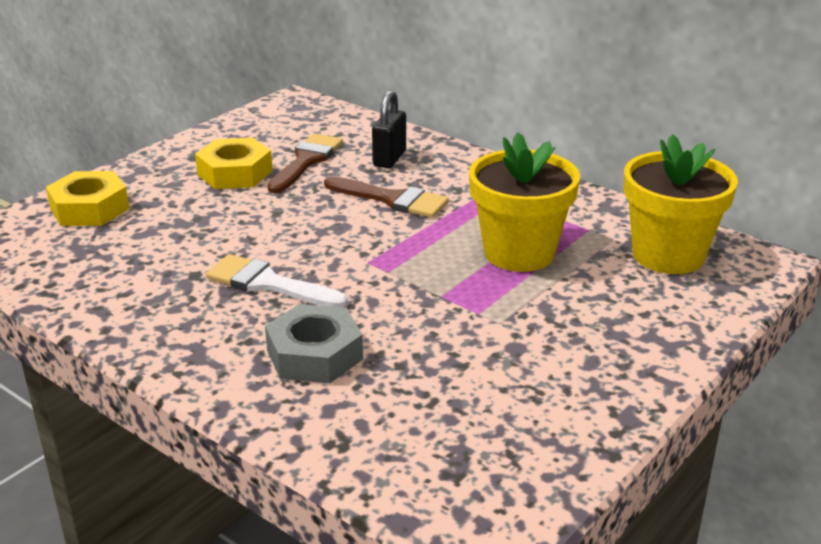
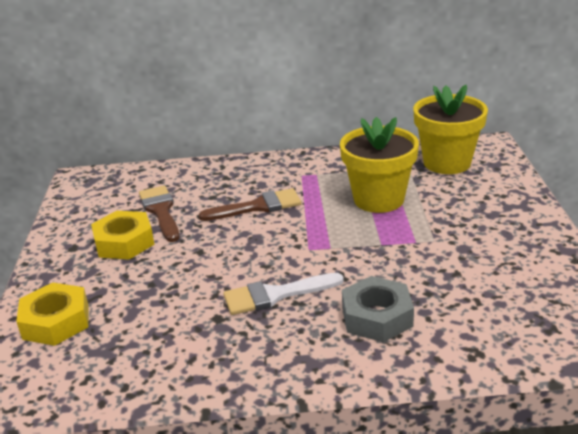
camera: 40 degrees left, 0 degrees up
black padlock [372,90,406,168] -> none

